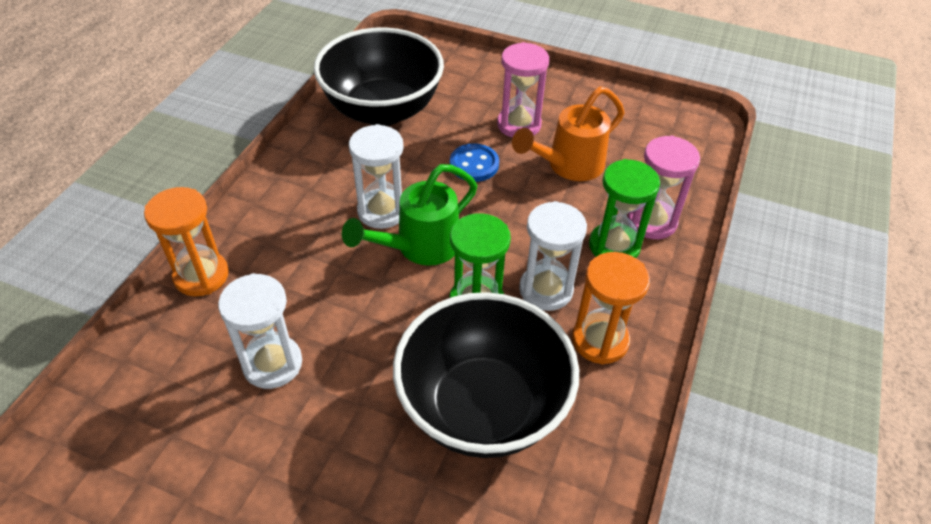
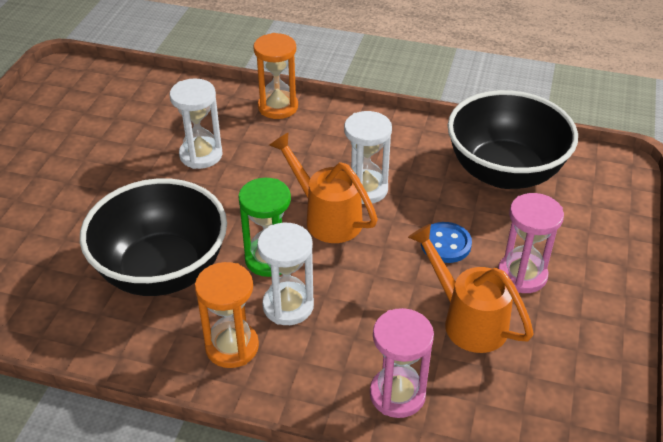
camera: 85 degrees right, 5 degrees down
green watering can [342,164,477,266] -> orange watering can [269,132,378,243]
green hourglass [589,159,660,258] -> none

